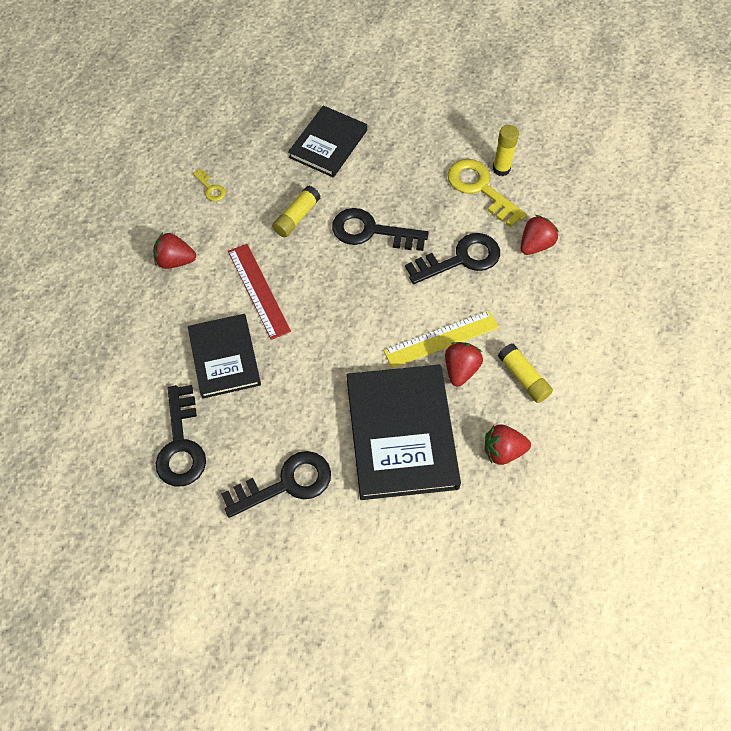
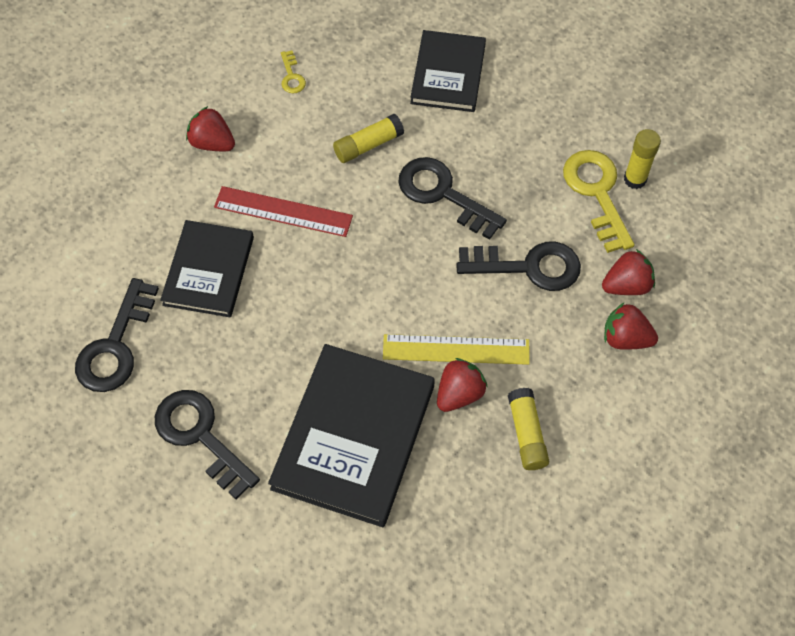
camera: 25 degrees right, 0 degrees up
black key [221,451,331,518] -> black key turned 135 degrees counterclockwise [155,390,260,499]
red ruler [228,244,291,340] -> red ruler turned 75 degrees counterclockwise [214,186,353,237]
black book [288,106,367,177] -> black book turned 45 degrees counterclockwise [410,30,486,112]
red strawberry [485,424,531,465] -> red strawberry moved to [604,303,658,350]

